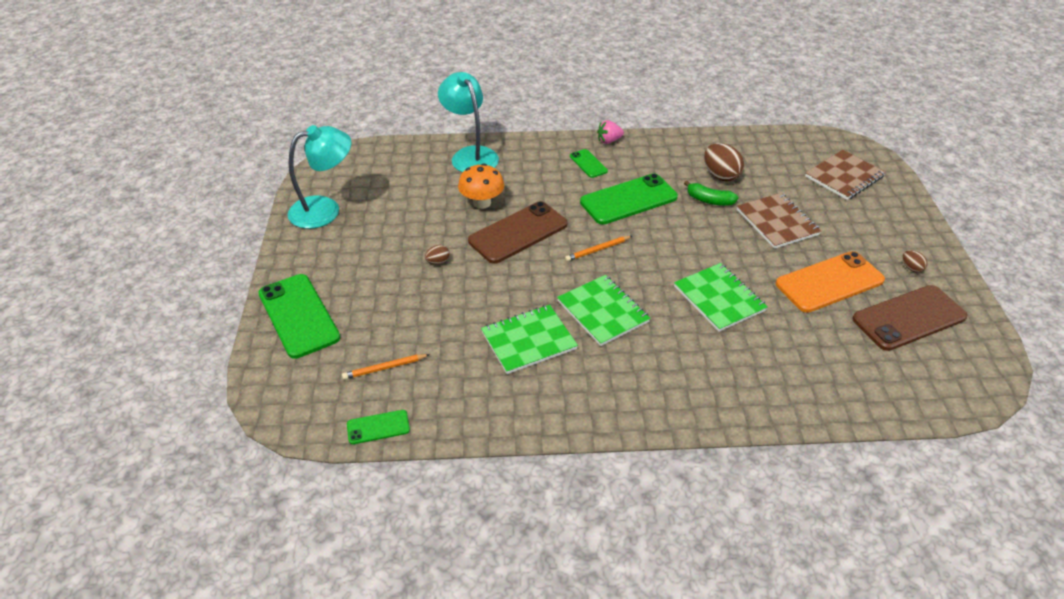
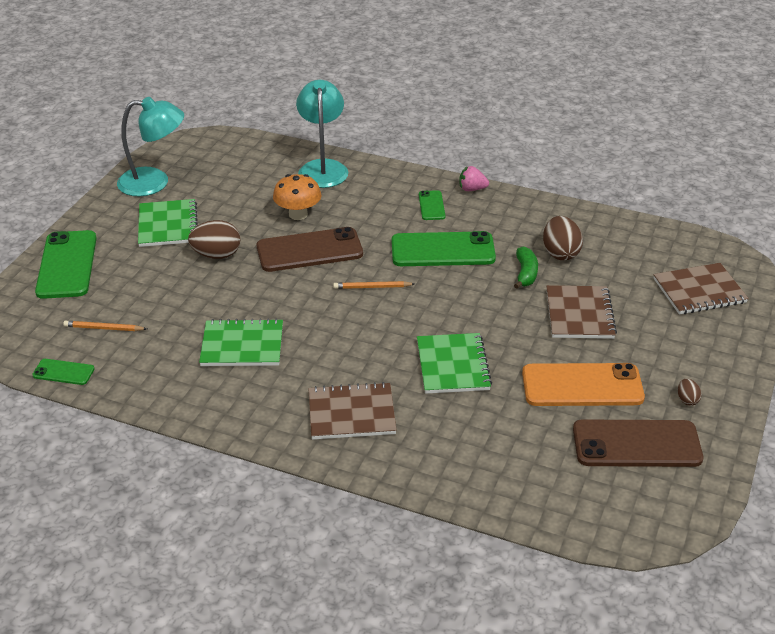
camera: 25 degrees right, 5 degrees down
brown egg [425,245,450,264] -> brown egg [188,220,240,259], size x1.98
green notebook [557,275,651,346] -> green notebook moved to [138,199,198,247]
green banana [684,181,738,206] -> green banana turned 135 degrees counterclockwise [514,246,538,289]
none -> brown notebook [308,382,397,440]

